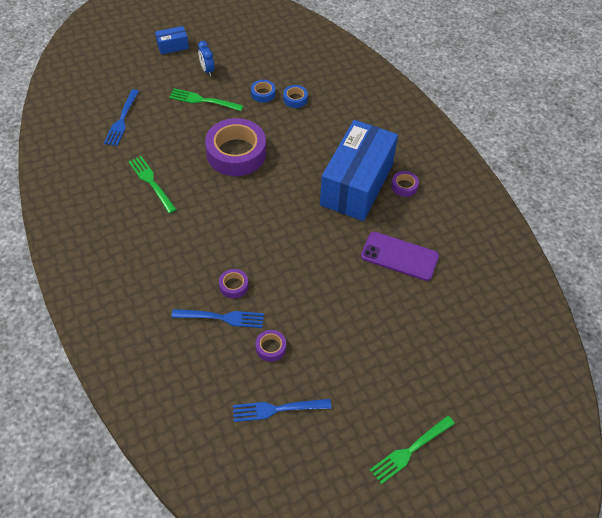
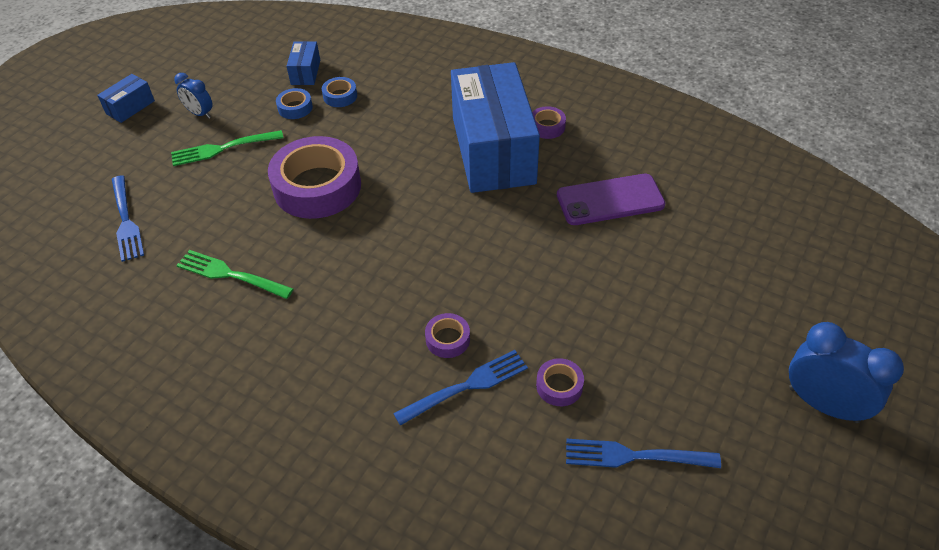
camera: 30 degrees left, 5 degrees down
blue fork [233,399,332,422] -> blue fork turned 45 degrees clockwise [566,439,721,468]
green fork [370,416,455,484] -> blue clock [789,322,904,423]
none -> blue box [287,41,320,85]

